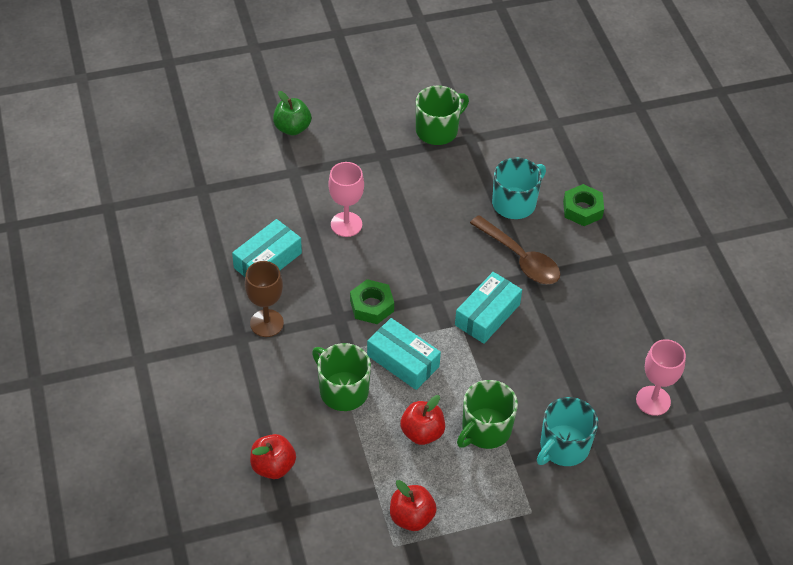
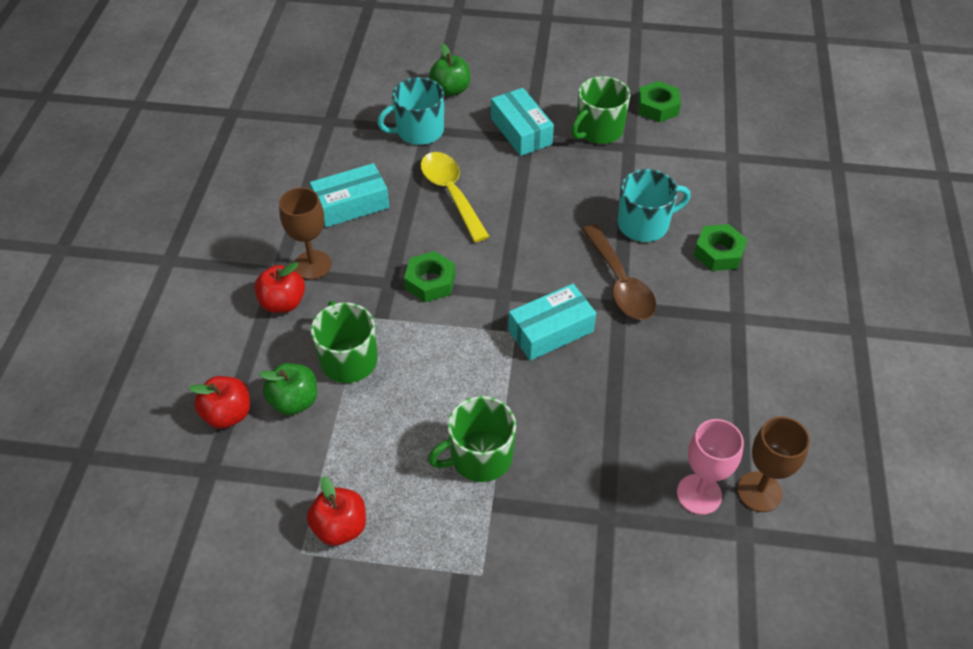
camera: 25 degrees right, 0 degrees up
pink goblet [328,162,364,237] -> yellow spoon [421,152,490,242]
turquoise box [367,318,441,390] -> turquoise box moved to [491,88,554,156]
red apple [400,395,445,445] -> red apple moved to [254,262,305,313]
green mug [416,86,469,145] -> green mug turned 150 degrees clockwise [571,76,631,144]
turquoise mug [537,397,598,466] -> turquoise mug moved to [377,77,444,145]
none -> green apple [259,363,317,415]
none -> green nut [638,81,681,123]
none -> brown goblet [737,416,810,512]

